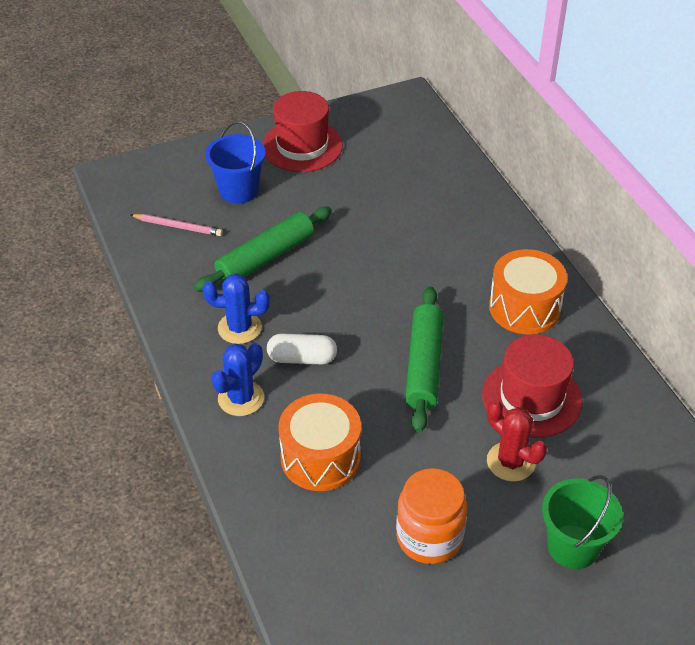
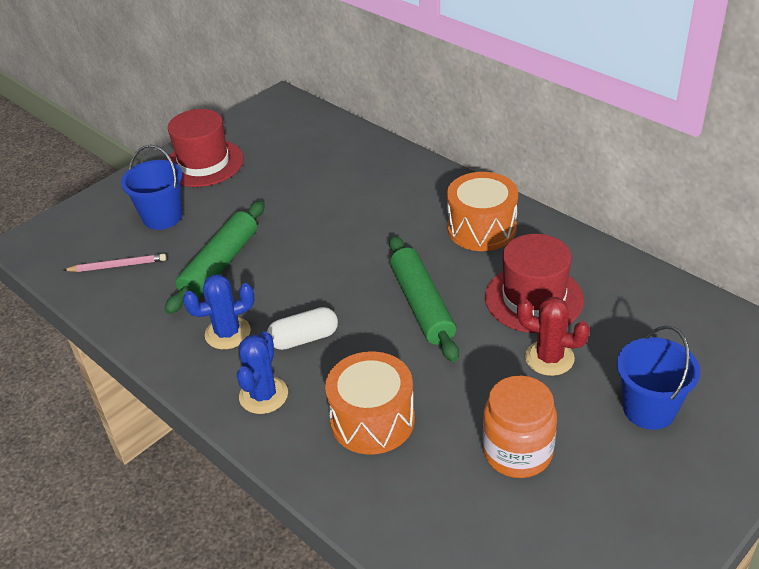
camera: 20 degrees left, 5 degrees down
green bucket [542,475,623,569] -> blue bucket [617,325,700,430]

